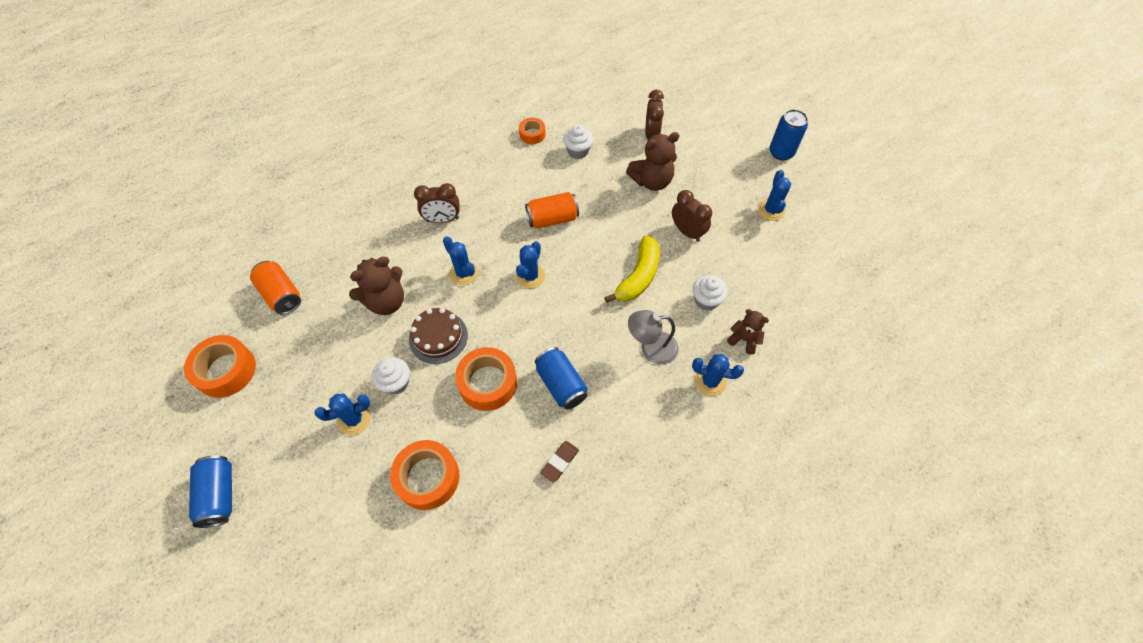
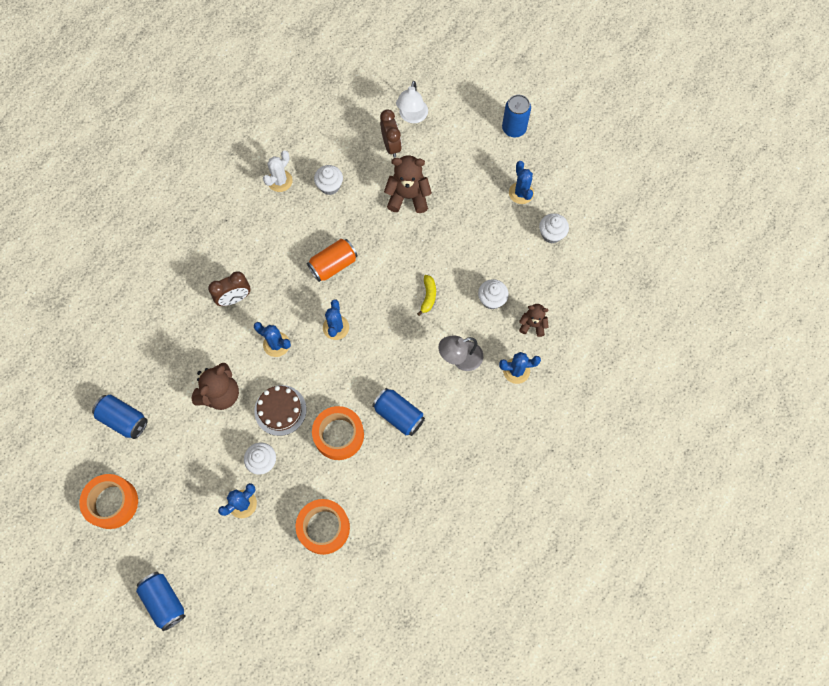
camera: 20 degrees left, 10 degrees up
orange can [250,261,301,315] -> blue can [92,395,147,439]
orange tape [519,118,546,144] -> white cactus [263,151,293,192]
brown eraser [541,441,579,483] -> none
yellow banana [604,235,660,303] -> yellow banana [417,275,436,316], size x0.55
brown teddy bear [626,132,680,191] -> brown teddy bear turned 135 degrees counterclockwise [384,155,432,213]
brown clock [672,190,712,242] -> none
none -> white lamp [396,81,428,123]
none -> white cupcake [539,213,569,244]

